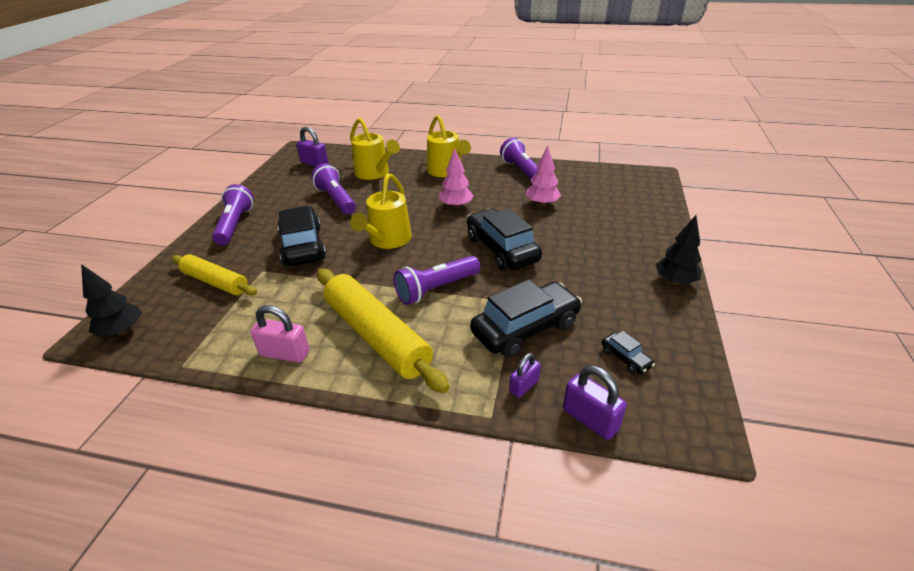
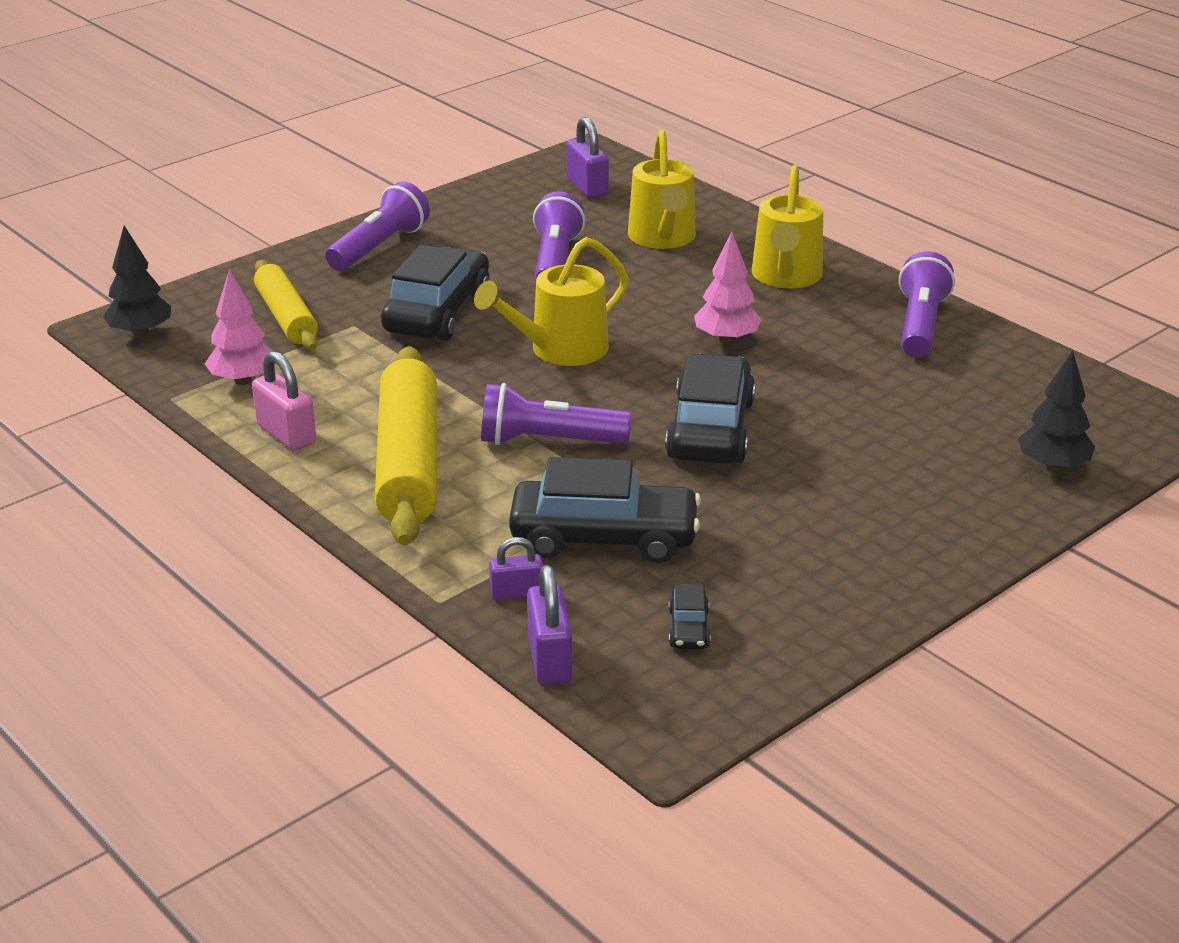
camera: 35 degrees right, 5 degrees down
pink tree [526,145,561,206] -> pink tree moved to [205,269,272,385]
black tree [656,215,702,285] -> black tree moved to [1018,350,1095,472]

